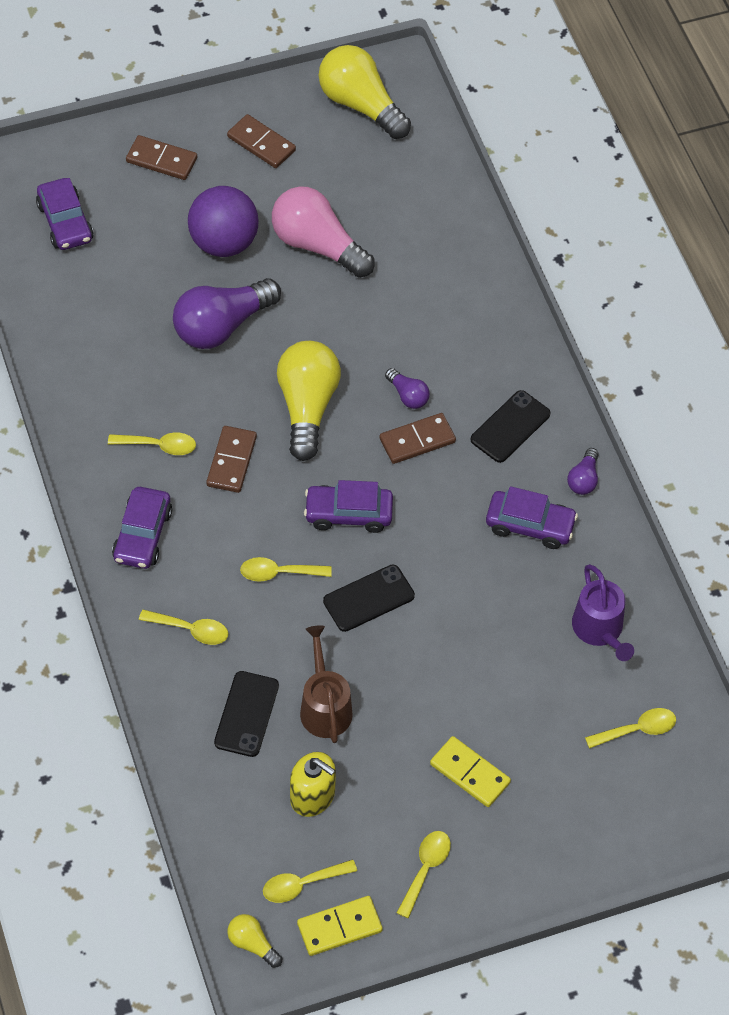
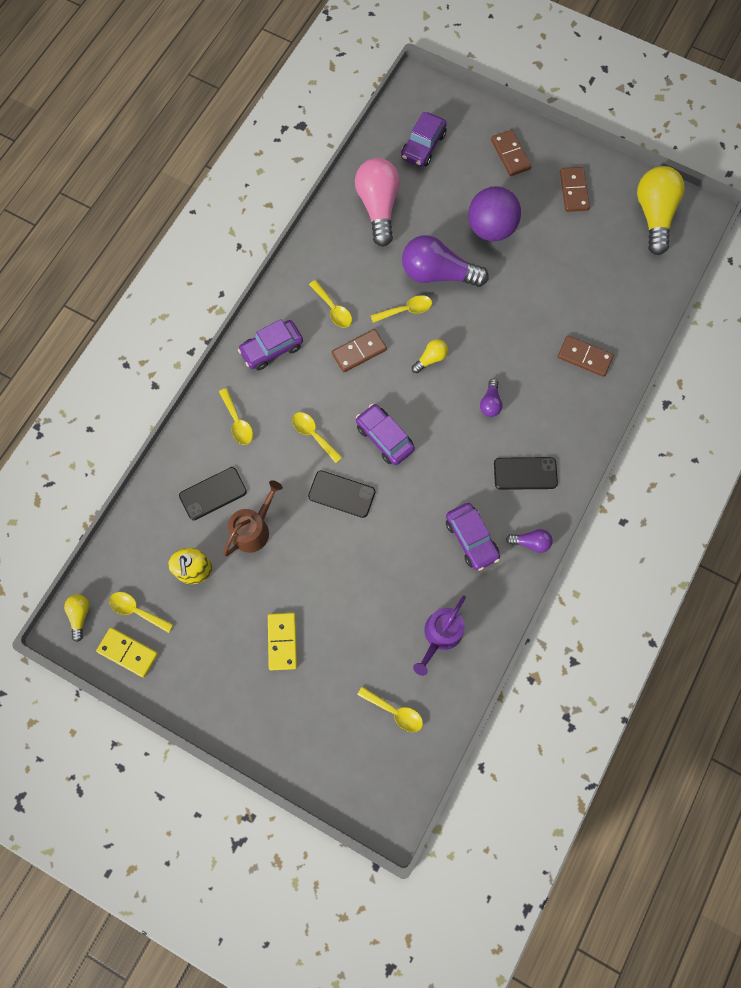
camera: 50 degrees right, 15 degrees up
pink light bulb [272,186,375,278] -> pink light bulb moved to [355,158,400,247]
yellow light bulb [277,341,341,461] -> yellow light bulb [412,339,448,373], size x0.47
brown domino [380,413,456,464] -> brown domino moved to [558,336,614,377]
yellow spoon [397,831,451,918] -> yellow spoon moved to [370,295,432,323]
purple light bulb [567,448,599,495] -> purple light bulb turned 150 degrees counterclockwise [506,529,553,553]

